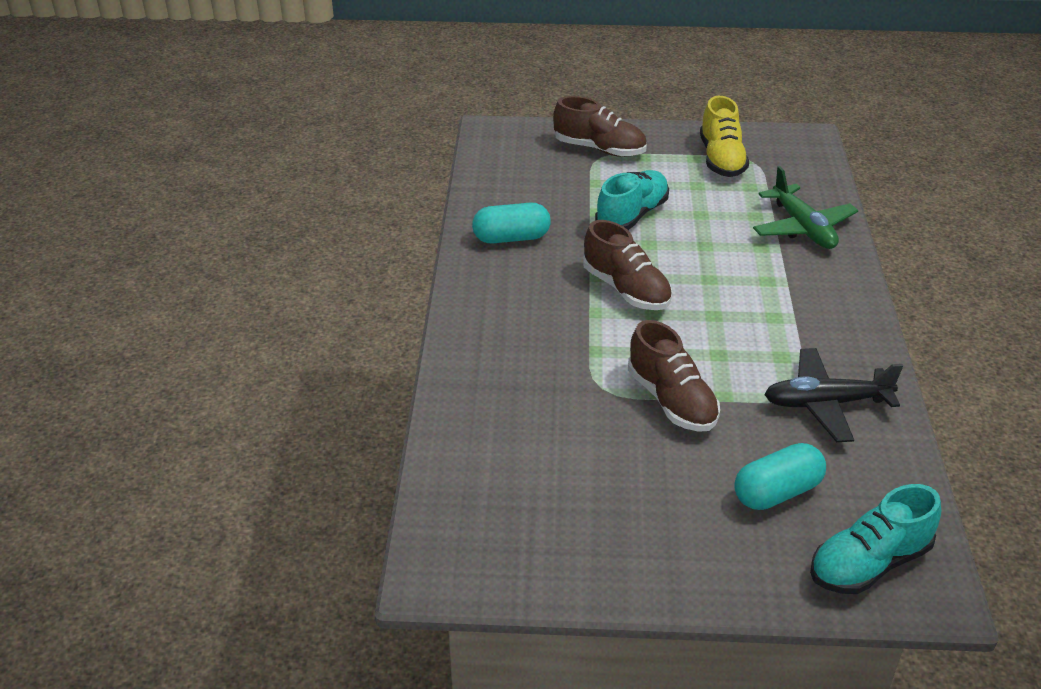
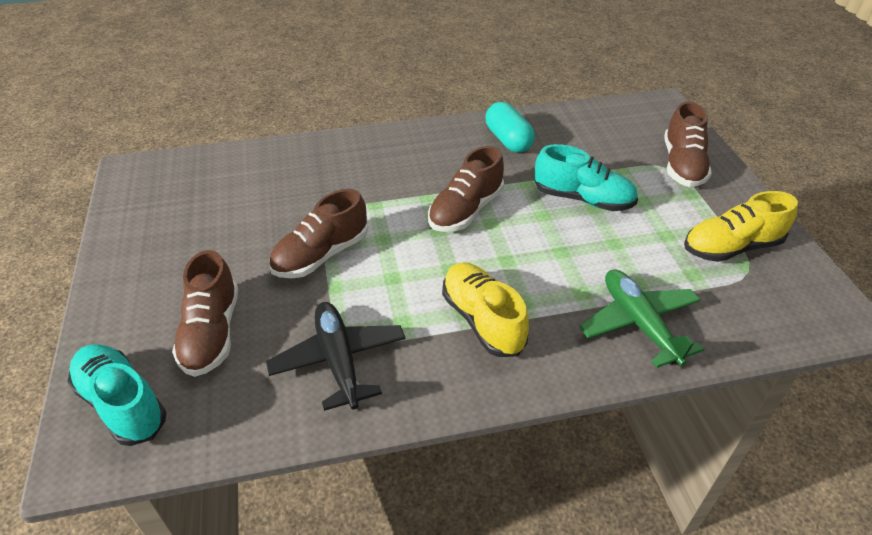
camera: 75 degrees right, 5 degrees up
turquoise capsule [734,443,826,510] -> brown shoe [172,250,238,377]
green plane [753,166,858,249] -> green plane turned 105 degrees clockwise [579,269,704,368]
none -> yellow shoe [442,262,529,357]

